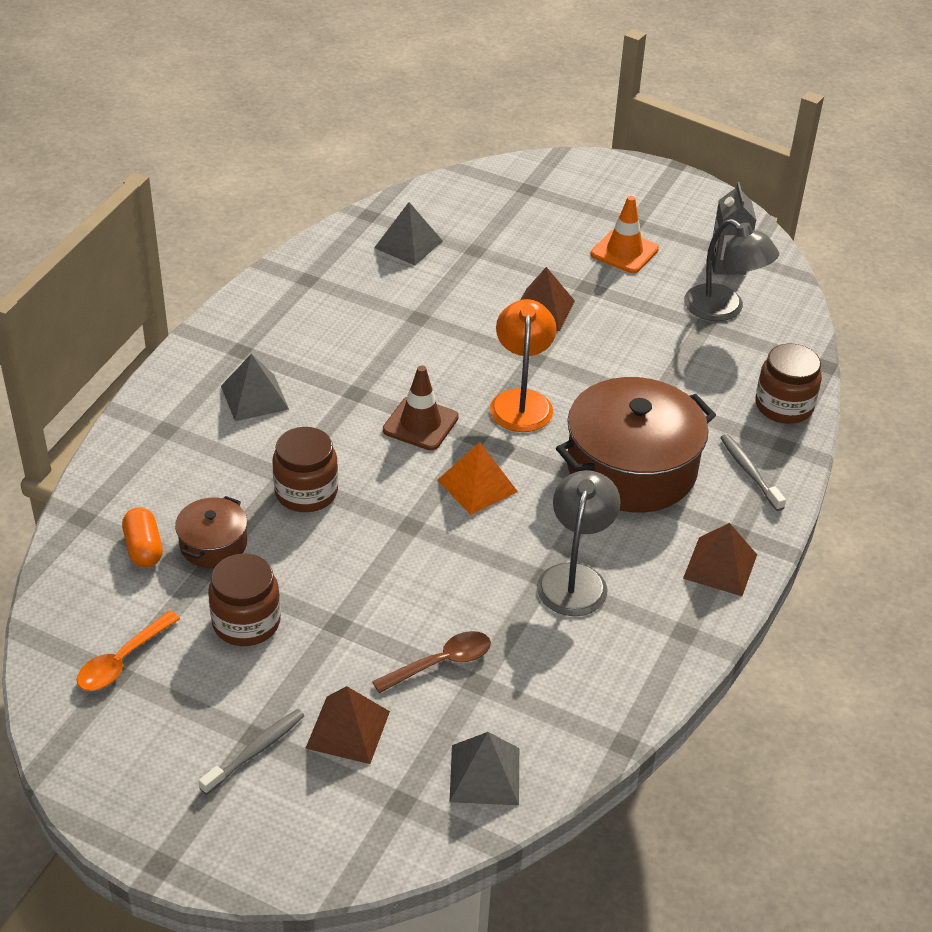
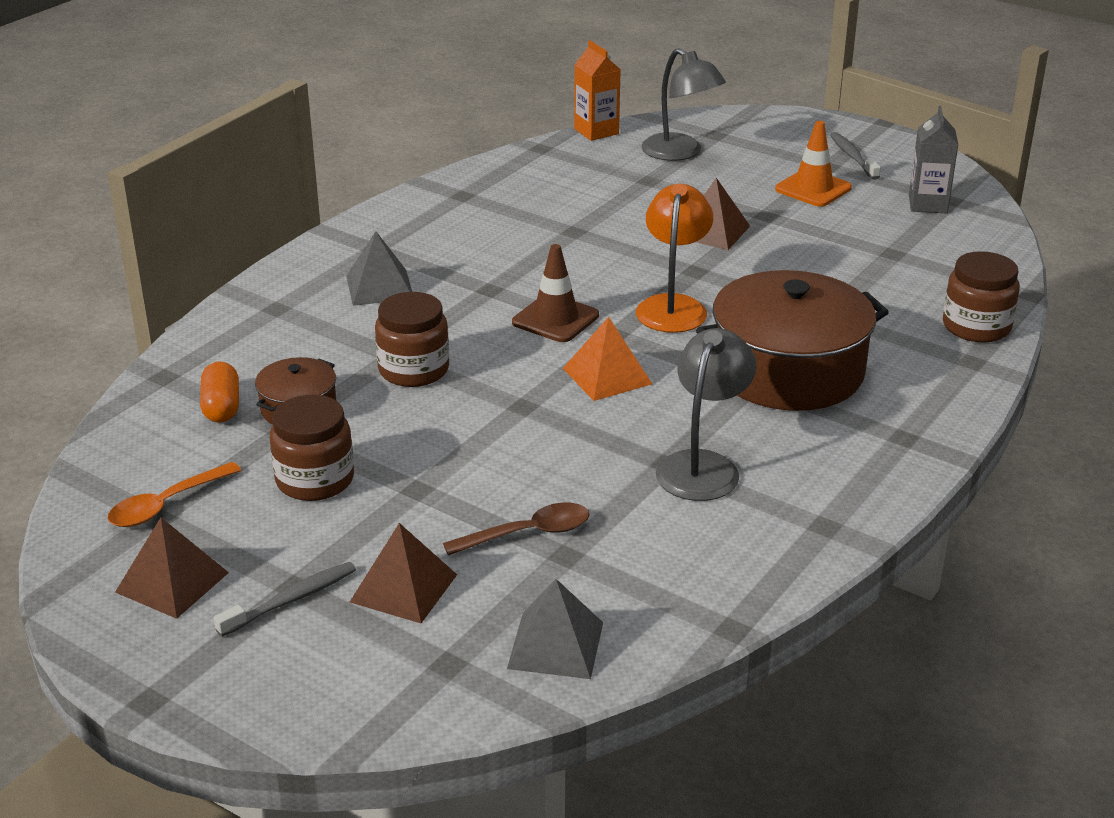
camera: 10 degrees right, 10 degrees down
grey pyramid [374,202,443,265] -> none
brown pyramid [683,523,757,596] -> brown pyramid moved to [115,517,229,619]
grey lamp [684,219,779,321] -> grey lamp moved to [641,48,726,161]
grey toothbrush [720,434,786,511] -> grey toothbrush moved to [830,132,881,180]
none -> orange carton [574,40,621,141]

